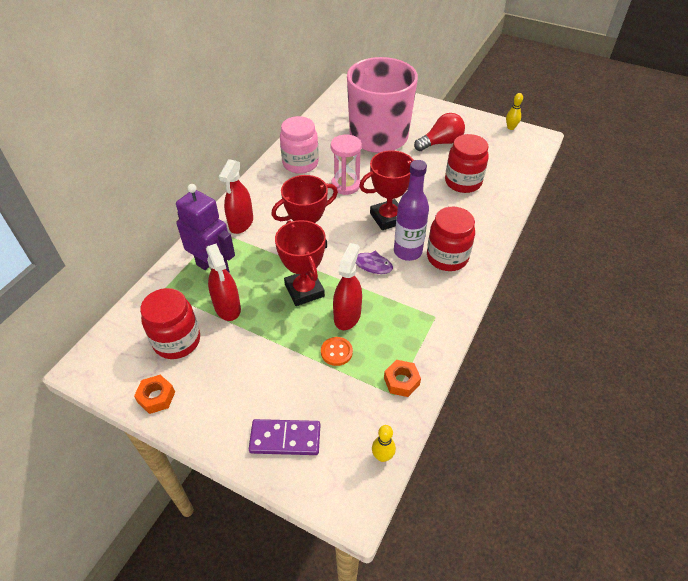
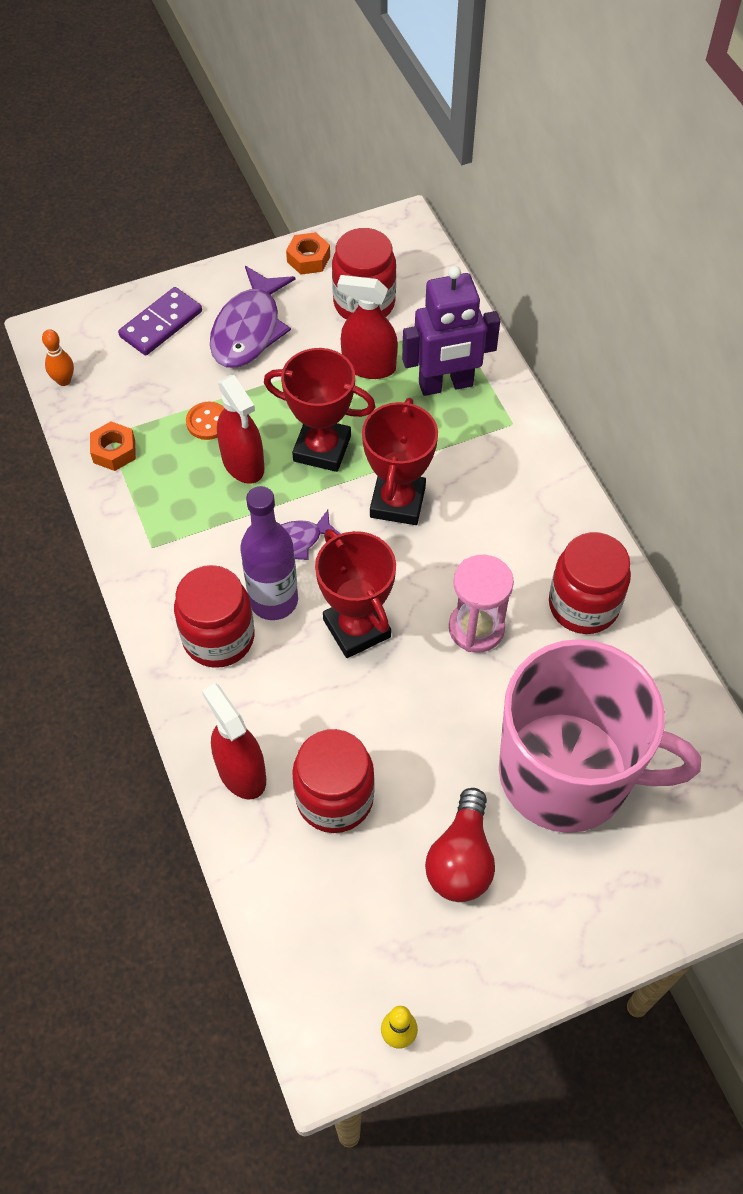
camera: 130 degrees right, 10 degrees up
red spray bottle [219,159,253,234] -> red spray bottle moved to [202,683,266,800]
pink jar [280,116,319,174] -> red jar [549,532,631,634]
red trophy [359,150,414,230] -> red trophy turned 45 degrees counterclockwise [315,529,396,658]
yellow bowling pin [372,425,396,462] -> orange bowling pin [42,329,74,386]
none -> purple fish [210,266,295,368]

